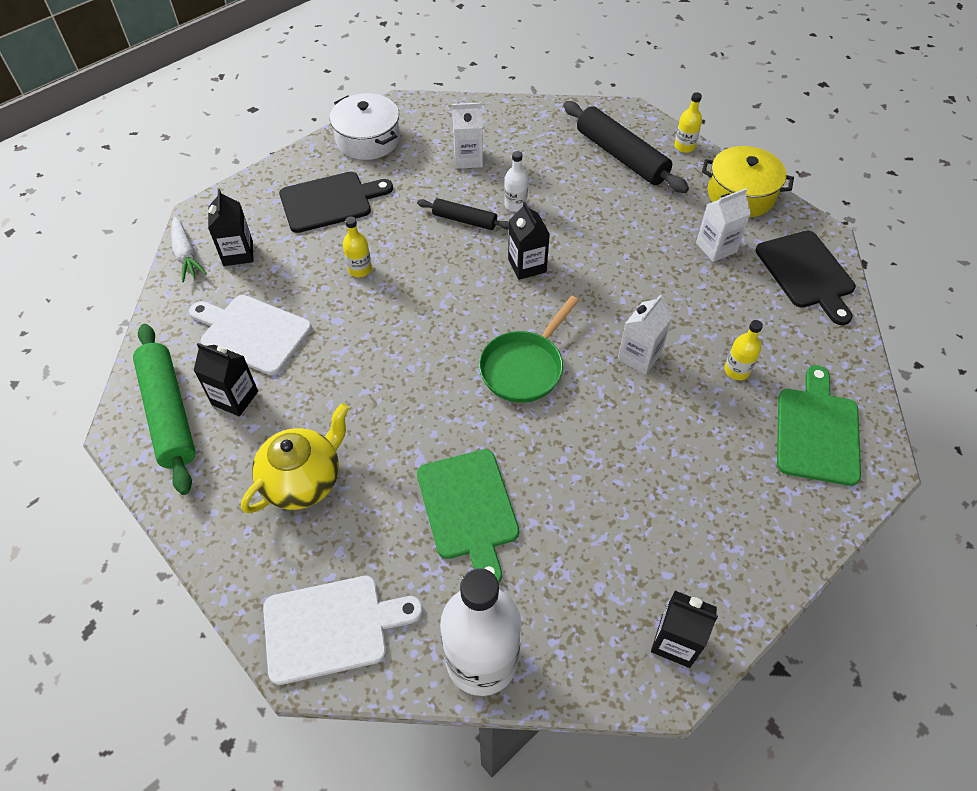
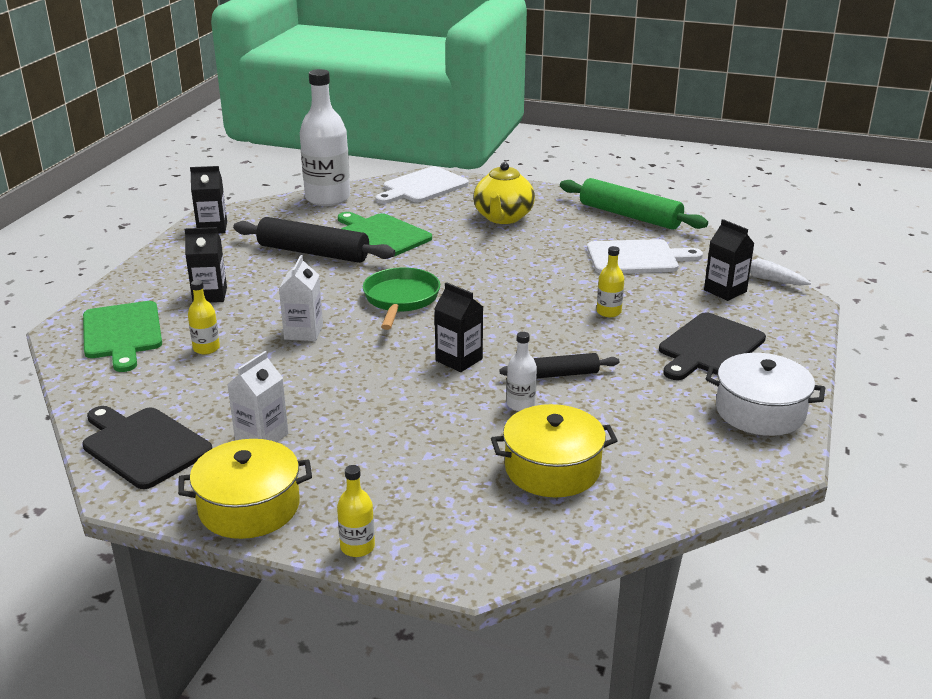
camera: 150 degrees right, 25 degrees down
black carton [194,343,258,416] -> black carton moved to [184,227,227,302]
white carton [452,103,483,169] -> none
black rolling pin [563,101,689,193] -> black rolling pin moved to [233,217,395,263]
none -> yellow pot [491,404,618,497]

